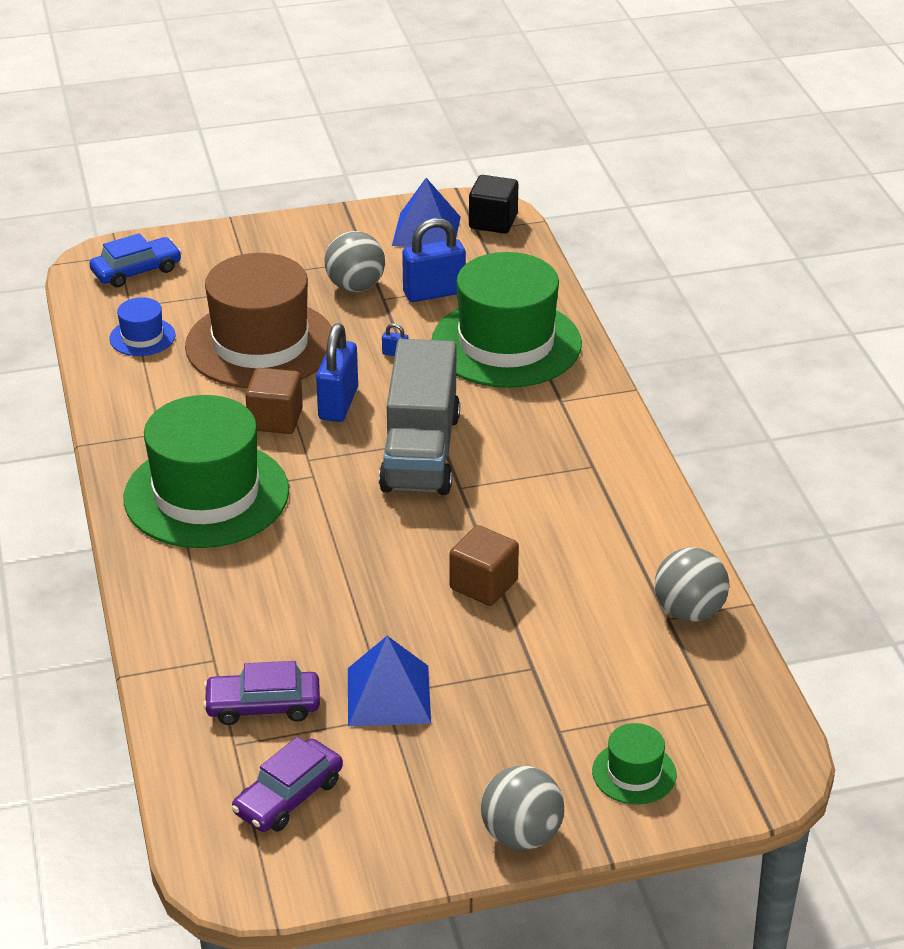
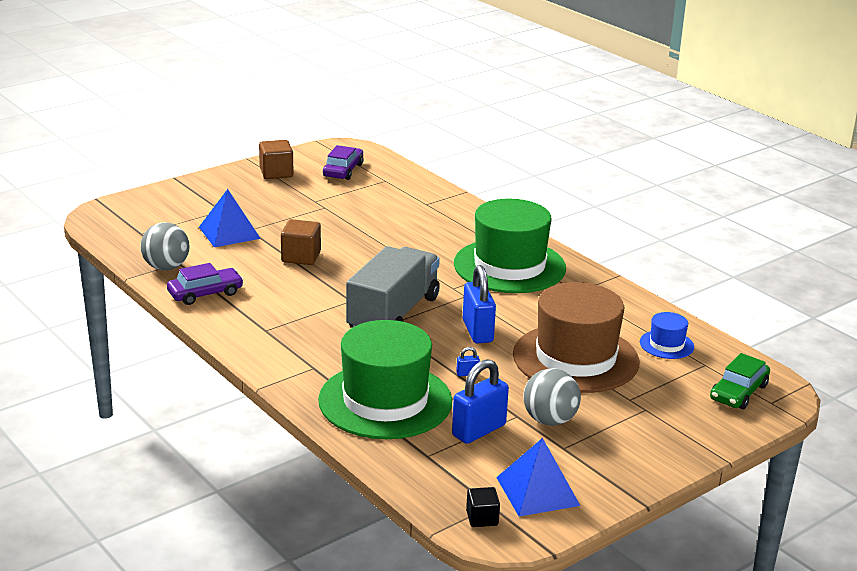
camera: 155 degrees right, 10 degrees down
blue car [89,233,182,287] -> green car [710,353,770,409]
purple car [203,661,320,725] -> purple car moved to [167,263,244,305]
brown cube [245,368,303,434] -> brown cube moved to [259,140,294,179]
blue pyramid [348,636,431,726] -> blue pyramid moved to [199,189,261,247]
grey truck [379,339,460,495] -> grey truck turned 45 degrees clockwise [346,246,440,328]
black cube [469,175,518,234] -> black cube [466,487,500,527], size x0.63
grey ball [481,766,564,850] -> none
green hat [592,723,677,805] -> none

